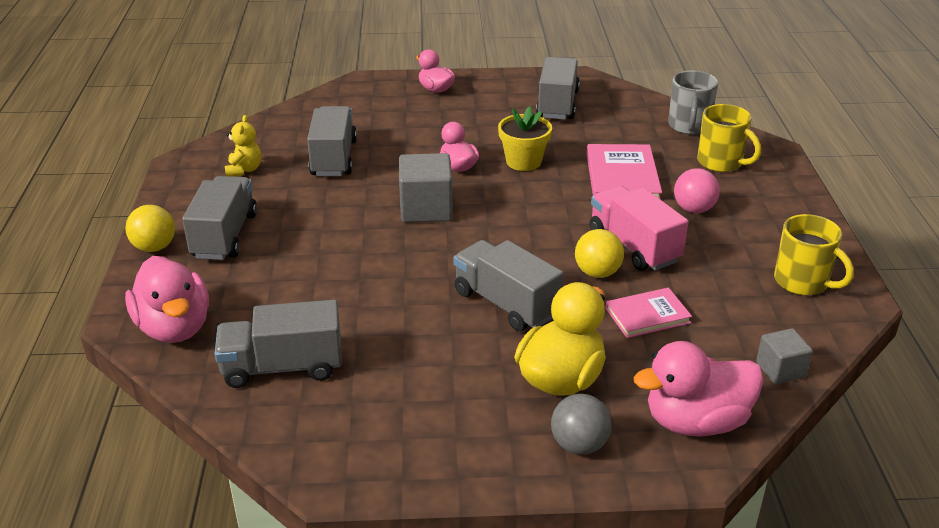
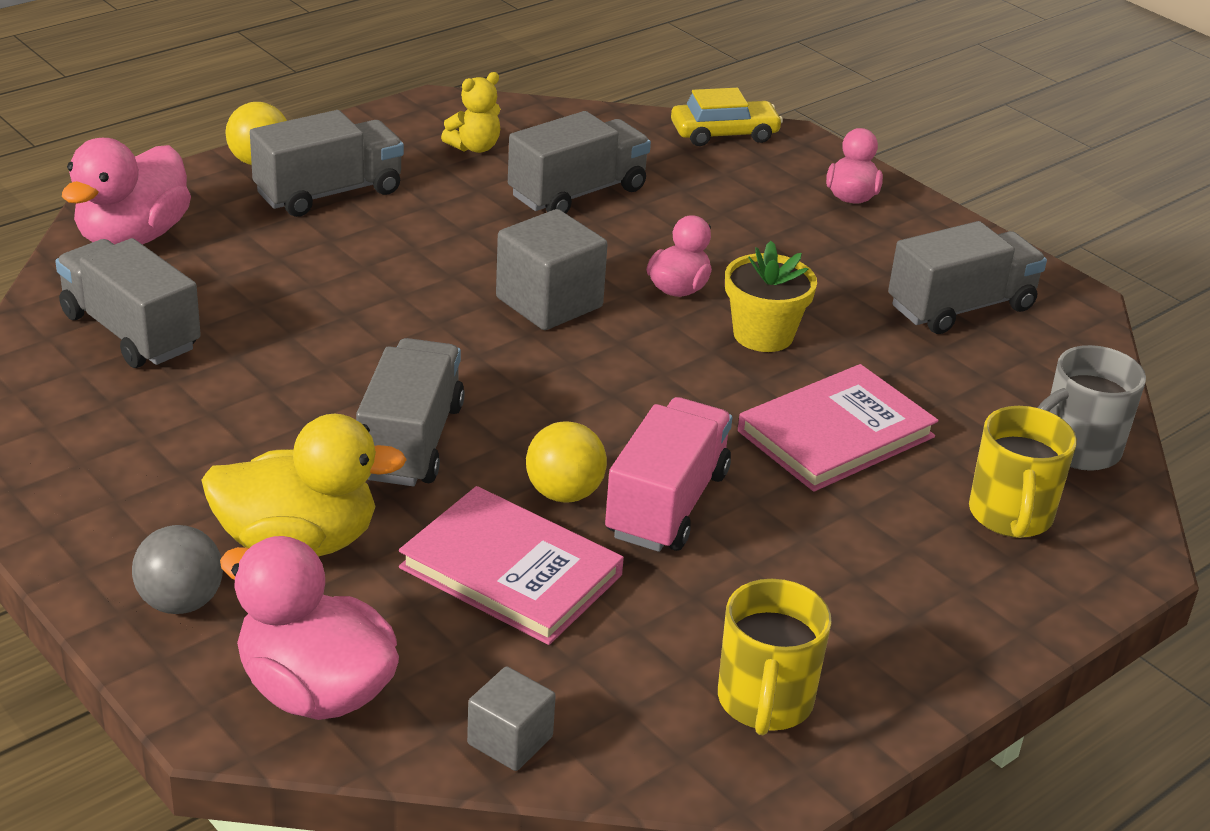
camera: 50 degrees right, 0 degrees up
pink book [606,288,692,338] -> pink book [399,486,624,645], size x1.57
pink ball [674,168,720,213] -> none
none -> yellow car [671,88,783,146]

